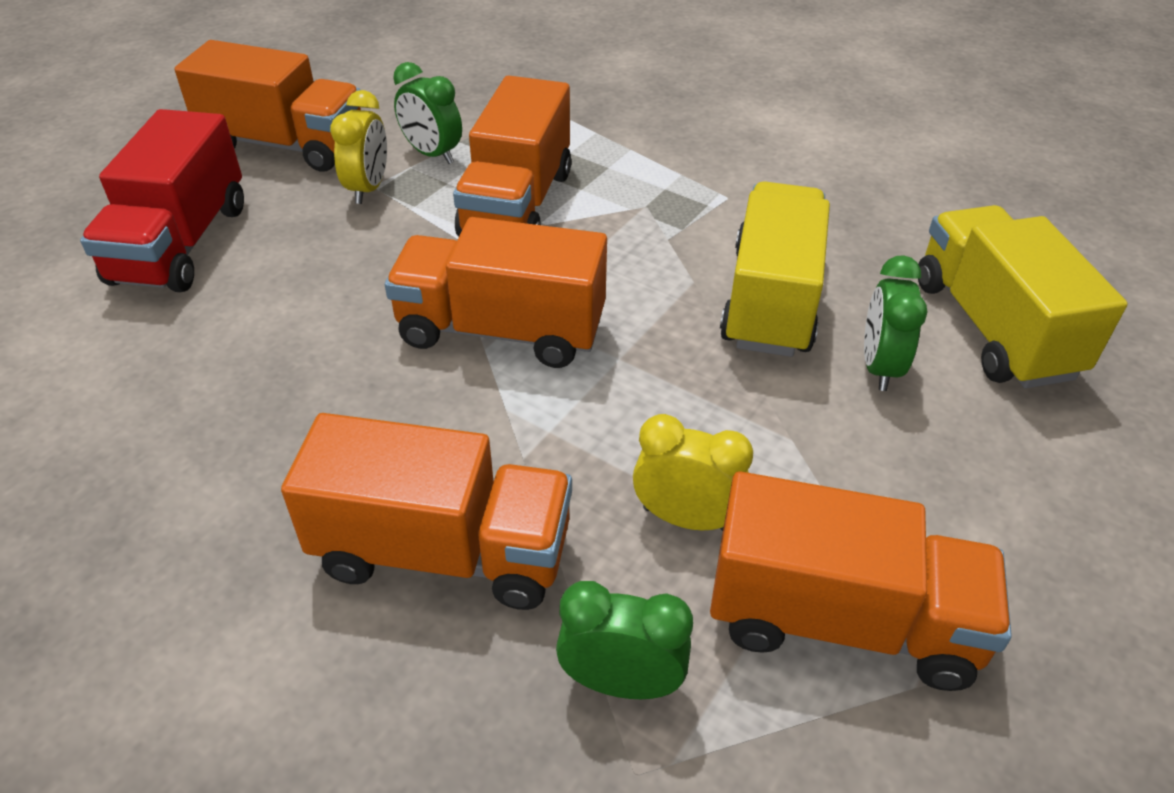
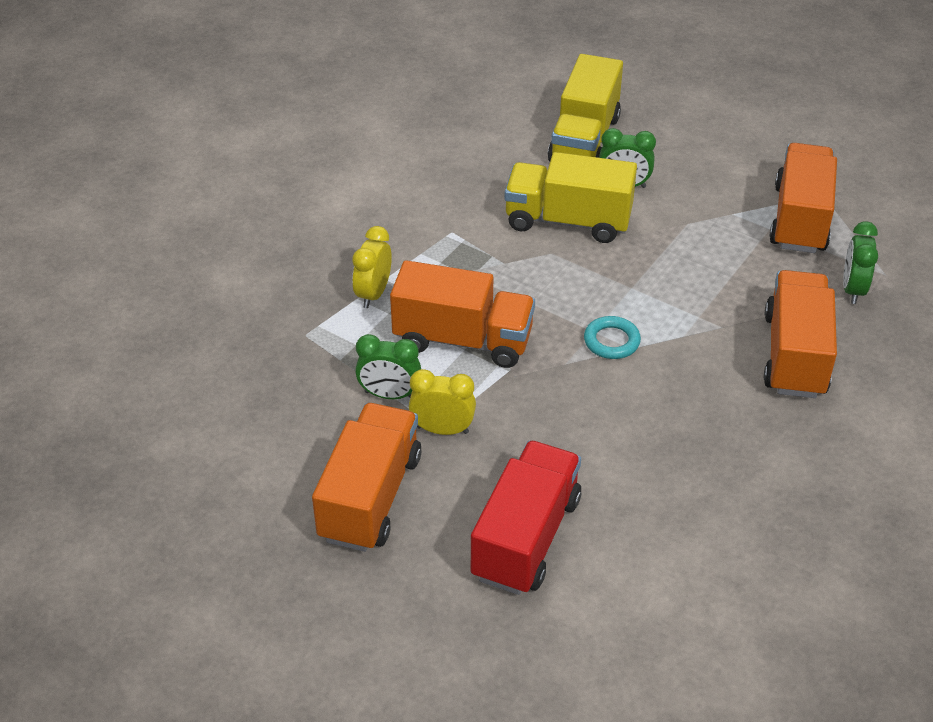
camera: 90 degrees left, 0 degrees up
red truck [80,109,244,292] -> red truck turned 75 degrees counterclockwise [471,440,581,595]
orange truck [385,217,607,368] -> turquoise ring [584,316,641,359]
green clock [393,62,462,164] -> green clock turned 60 degrees clockwise [355,334,421,399]
yellow clock [633,414,753,531] -> yellow clock moved to [352,226,392,308]
yellow truck [918,205,1127,388] -> yellow truck turned 60 degrees counterclockwise [548,54,623,161]

